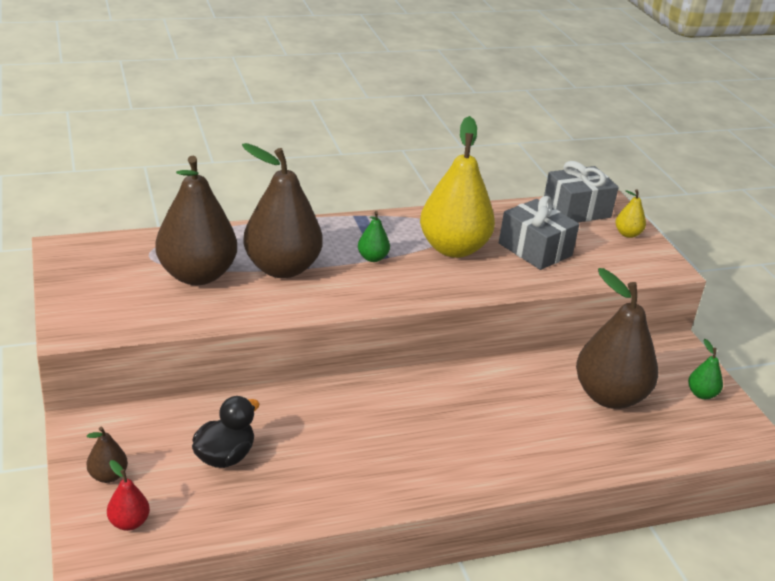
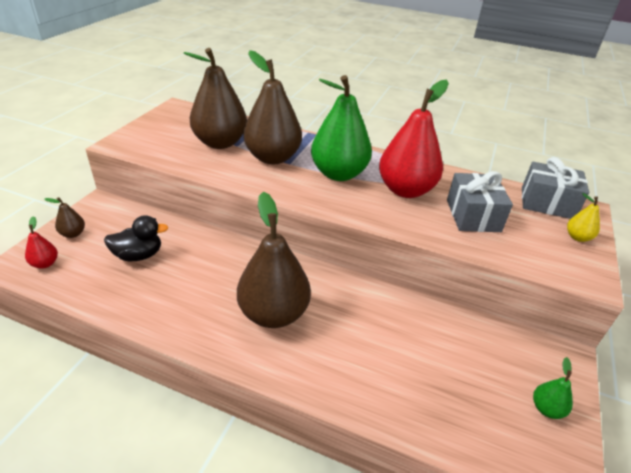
camera: 40 degrees right, 5 degrees up
green pear [358,211,390,262] -> green pear [311,75,372,181], size x2.34
yellow pear [420,116,495,258] -> red pear [379,80,449,198]
brown pear [576,268,658,409] -> brown pear moved to [237,192,311,328]

